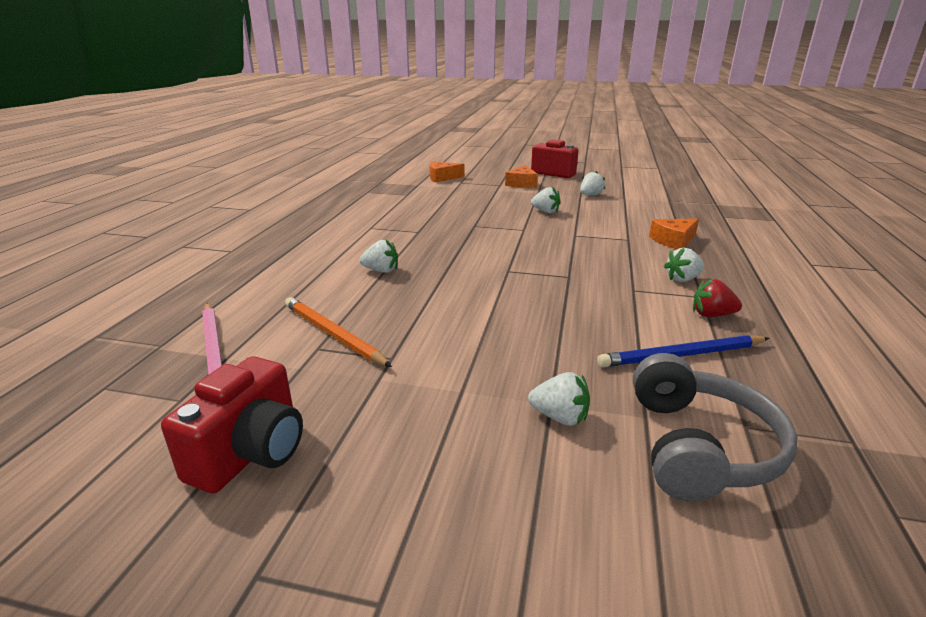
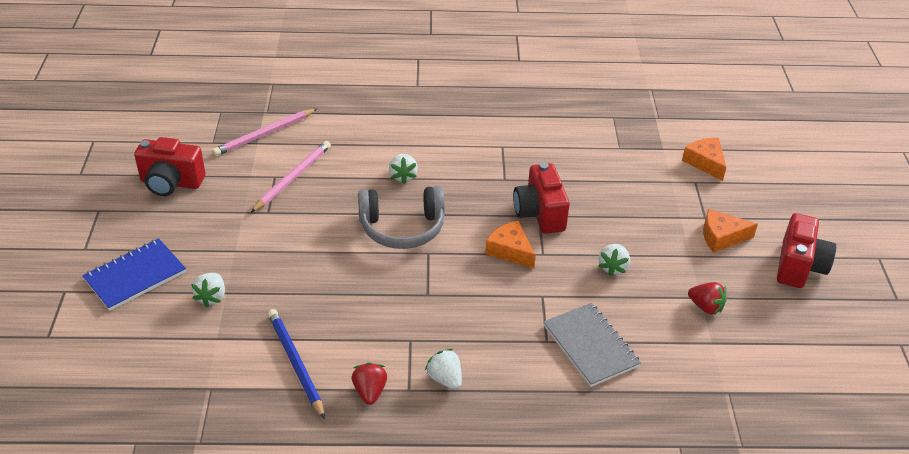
camera: 75 degrees right, 15 degrees up
orange pencil [285,297,392,367] -> pink pencil [250,141,331,213]
white strawberry [580,171,605,195] -> red strawberry [688,282,727,315]
grey headphones [633,353,798,502] -> grey headphones moved to [358,186,445,249]
orange cheese [649,219,699,249] -> orange cheese moved to [485,221,536,269]
none -> blue notebook [82,238,186,311]
none -> red camera [513,162,570,234]
none -> grey notebook [543,303,641,387]

